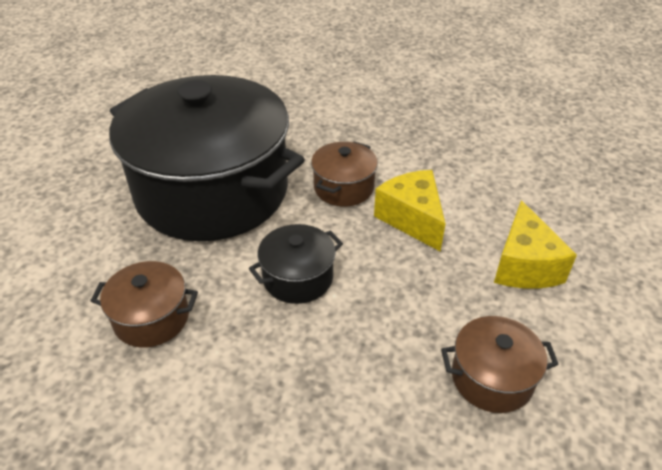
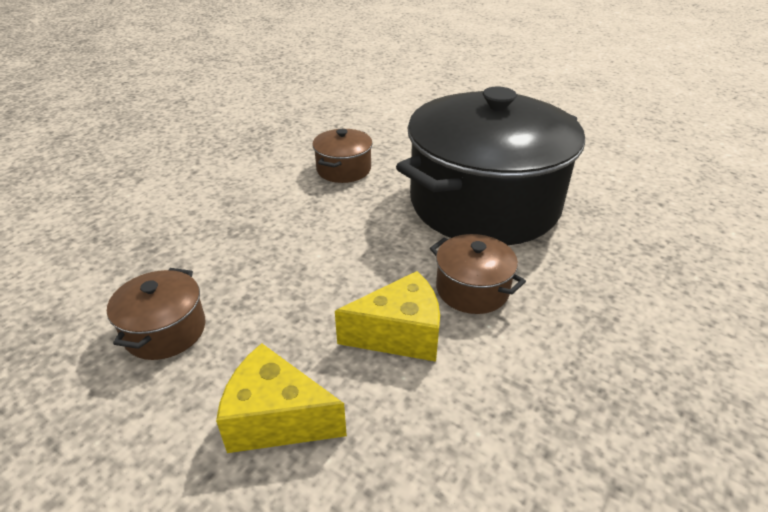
camera: 105 degrees right, 5 degrees down
black pot [249,224,343,304] -> none

